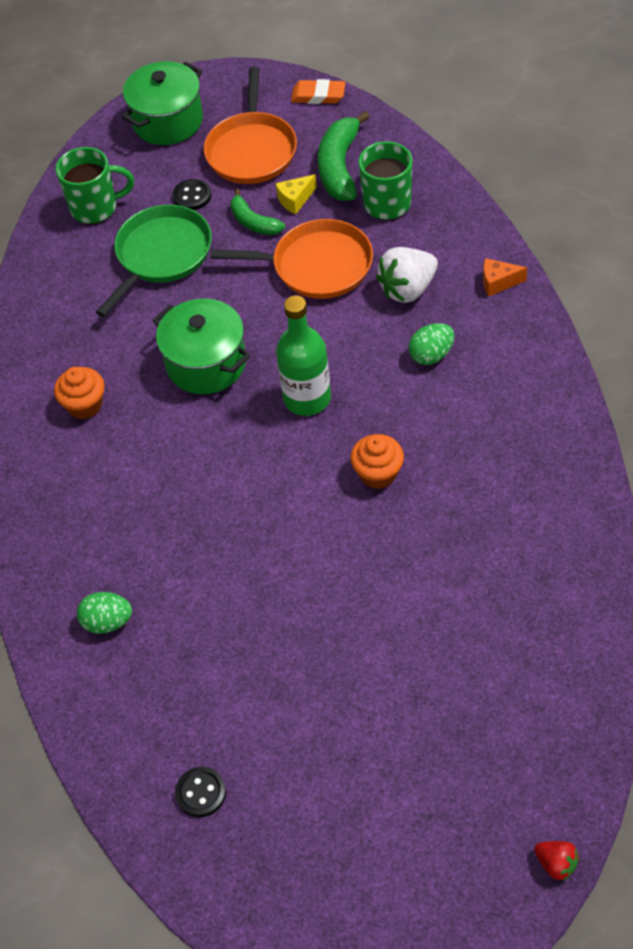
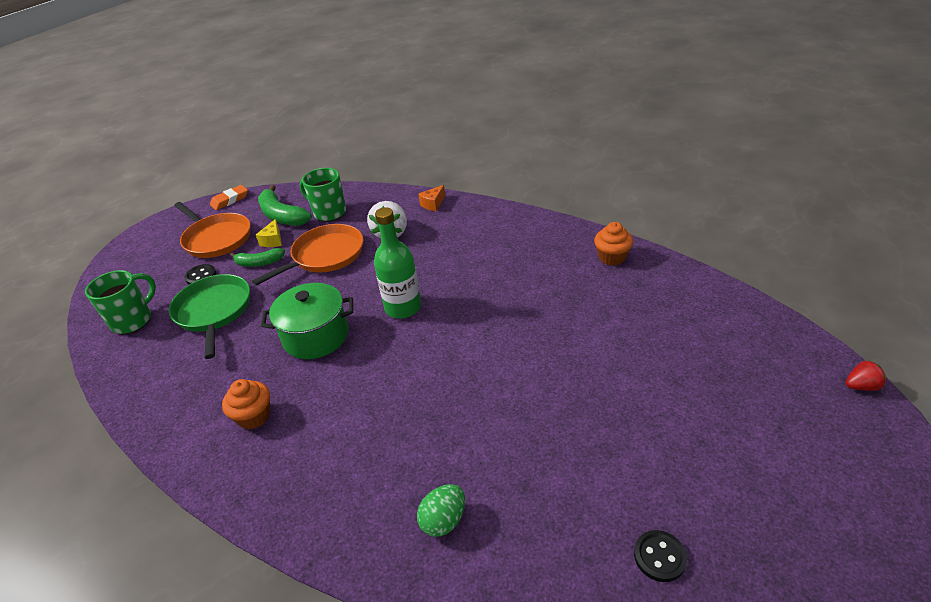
camera: 50 degrees left, 15 degrees down
green pot [122,61,203,145] -> none
orange cupcake [350,434,404,489] -> orange cupcake moved to [594,222,633,266]
green egg [408,323,455,365] -> none

